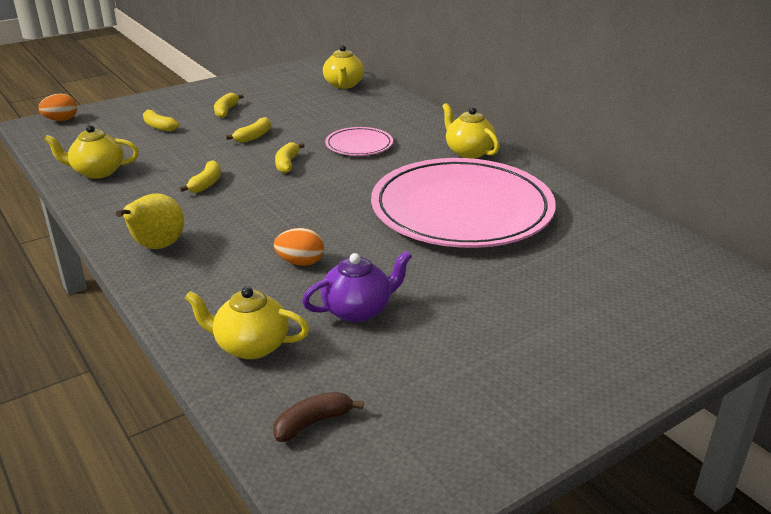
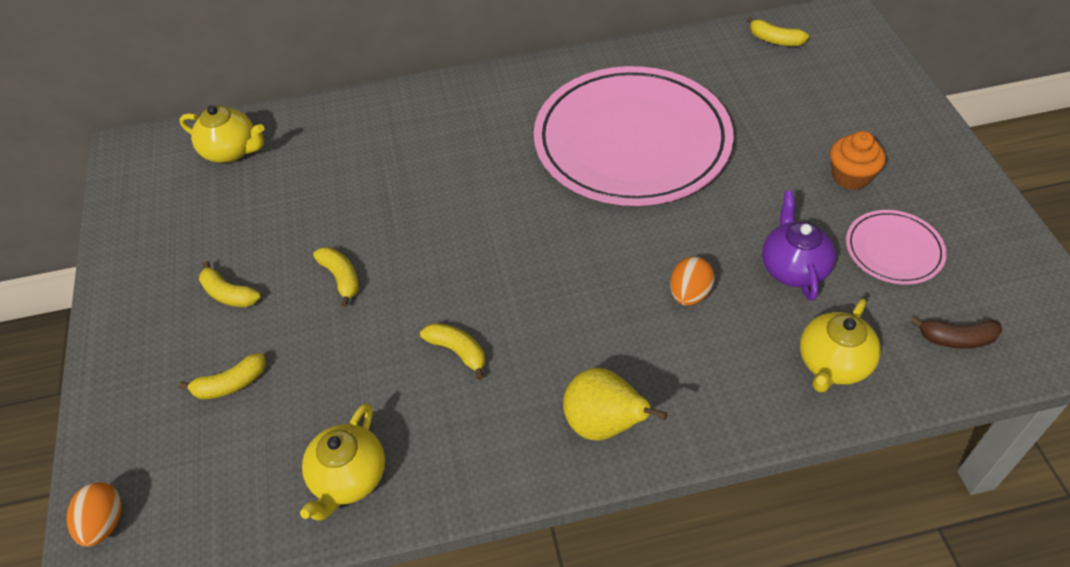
camera: 65 degrees left, 20 degrees up
brown banana [273,392,364,442] -> brown banana turned 75 degrees counterclockwise [911,317,1002,349]
yellow banana [275,142,305,173] -> yellow banana moved to [747,16,809,46]
pink plate [325,127,393,156] -> pink plate moved to [846,210,947,285]
yellow teapot [442,103,499,159] -> none
none -> orange cupcake [830,131,886,190]

